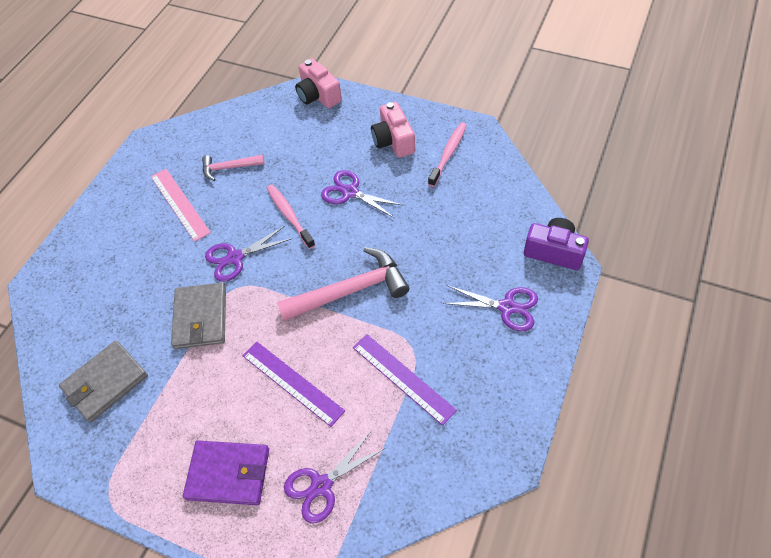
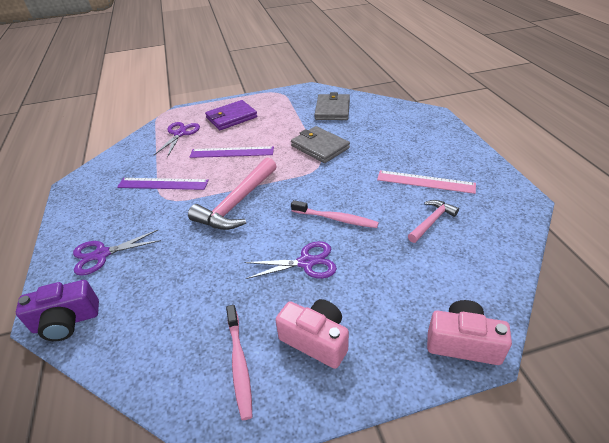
camera: 140 degrees right, 15 degrees down
purple scissors [205,226,292,282] -> none

